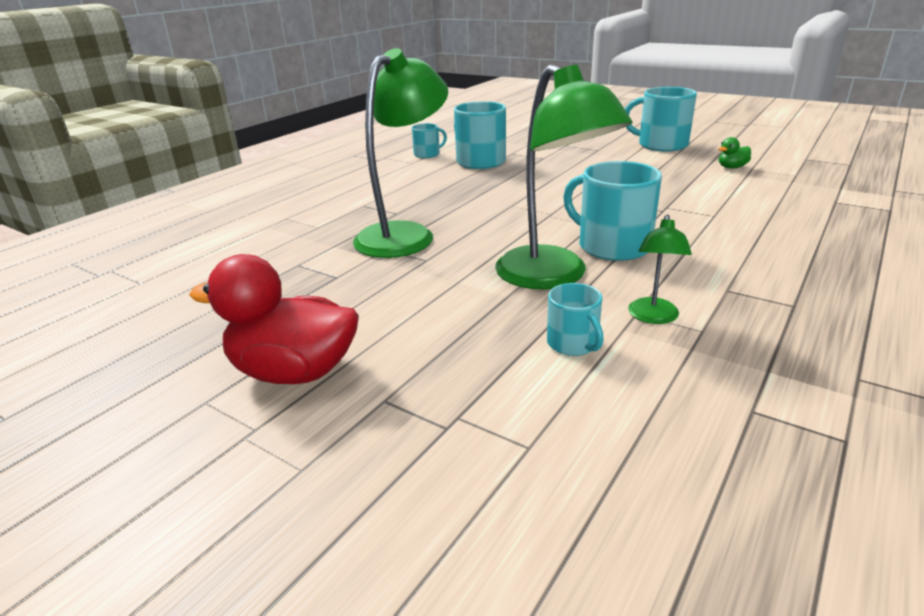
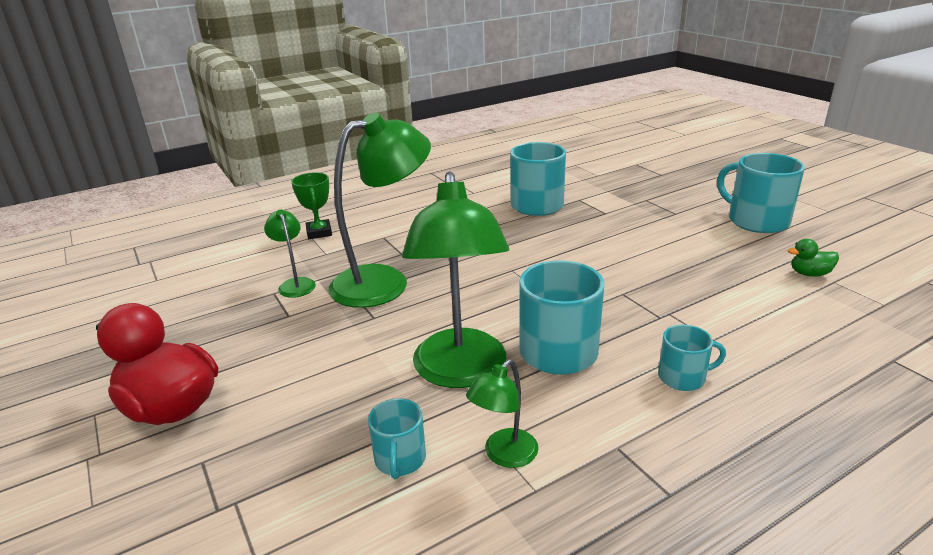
camera: 25 degrees right, 0 degrees up
turquoise mug [412,123,447,158] -> turquoise mug moved to [658,325,726,391]
none -> green lamp [264,209,316,298]
none -> green trophy [291,172,332,239]

